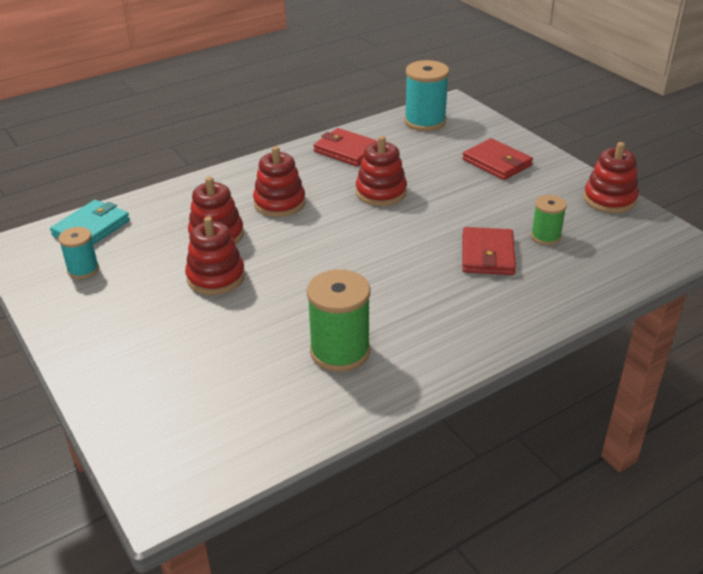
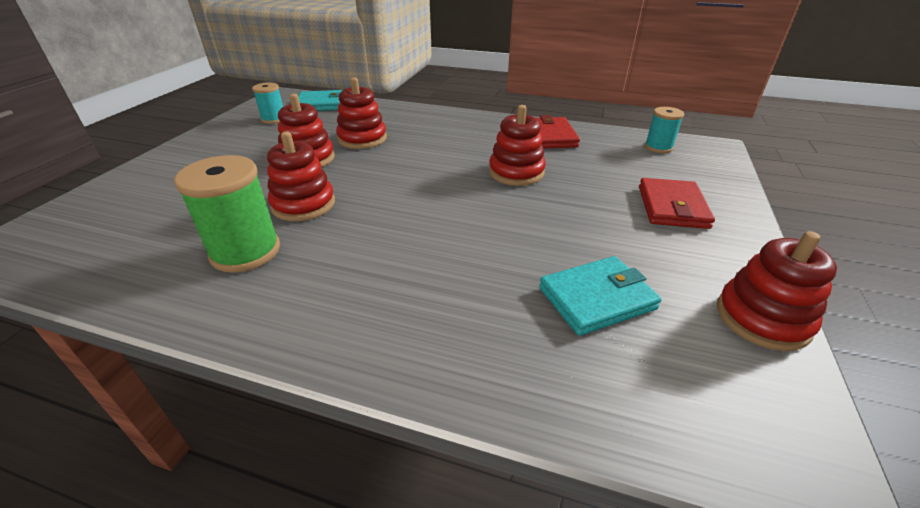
camera: 50 degrees right, 0 degrees up
red stacking toy [253,146,306,217] -> red stacking toy moved to [267,131,335,221]
turquoise spool [404,60,449,131] -> turquoise spool [645,107,684,153], size x0.58
red wallet [462,227,516,275] -> none
green spool [531,195,567,245] -> turquoise wallet [539,256,662,336]

